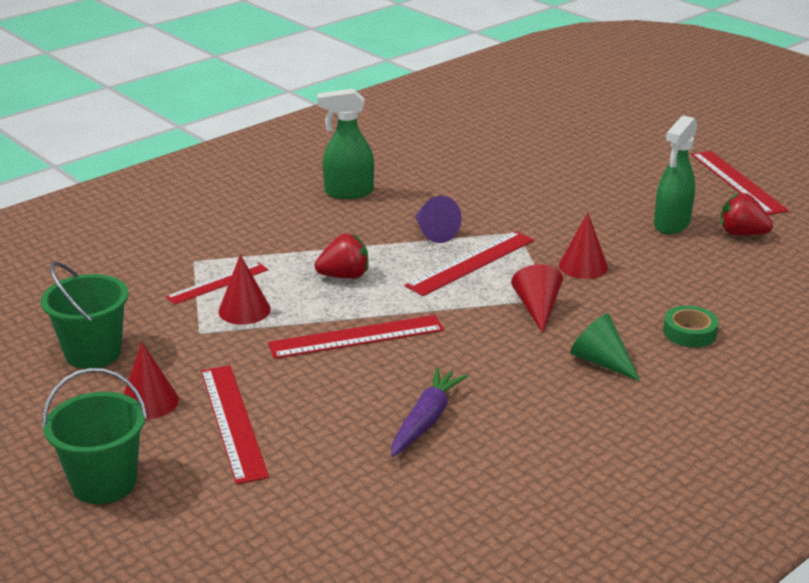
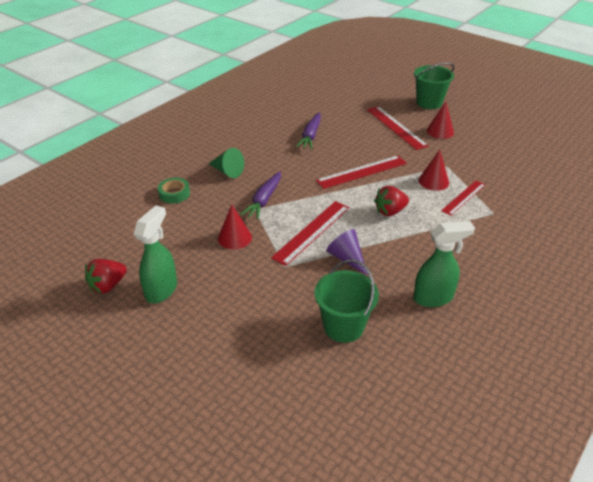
camera: 170 degrees right, 10 degrees up
green bucket [41,262,128,369] -> green bucket moved to [314,259,379,343]
red cone [511,264,563,333] -> purple carrot [240,171,281,220]
red ruler [692,151,789,215] -> none
red strawberry [721,193,773,235] -> red strawberry turned 120 degrees clockwise [85,259,127,293]

